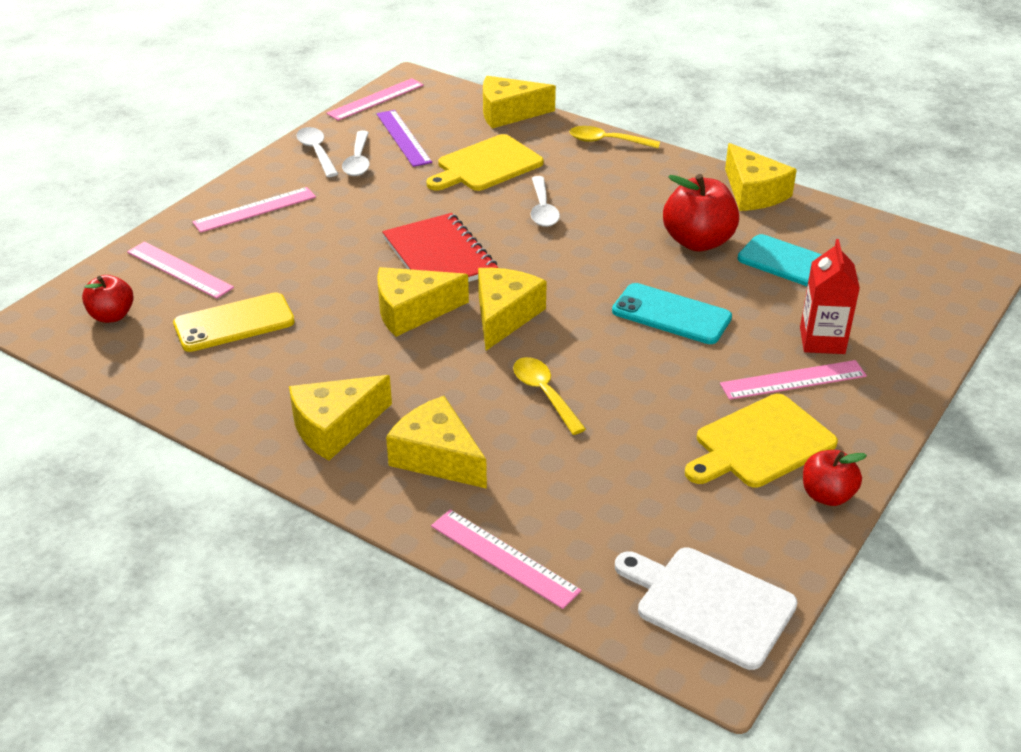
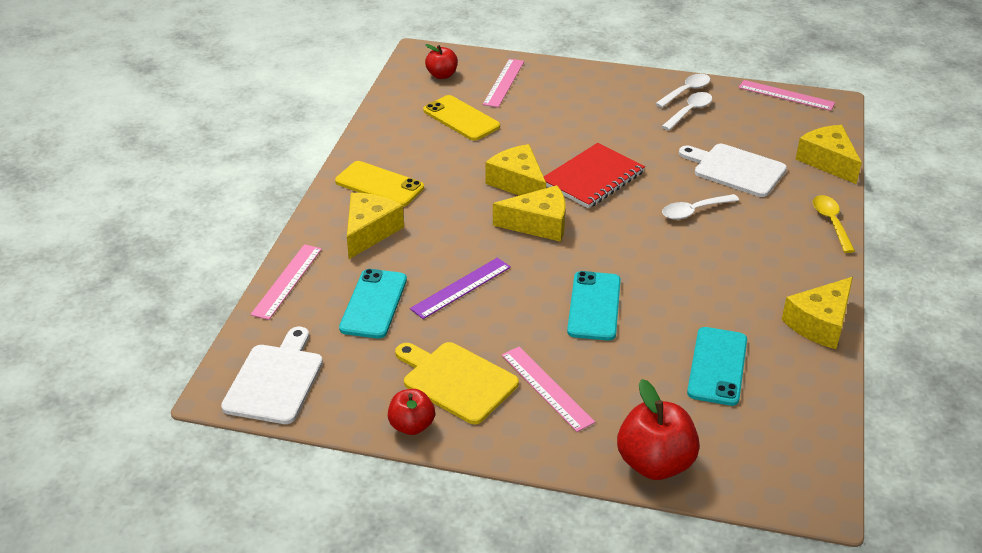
camera: 70 degrees right, 0 degrees up
pink ruler [192,187,316,233] -> none
yellow cheese [289,375,392,460] -> yellow phone [335,161,424,207]
white spoon [342,131,370,176] -> white spoon turned 150 degrees clockwise [661,92,712,130]
purple ruler [377,110,432,167] -> purple ruler moved to [410,258,511,319]
yellow cutting board [426,134,544,191] -> white cutting board [679,144,787,197]
yellow spoon [513,357,586,435] -> none
red apple [663,174,739,251] -> red apple moved to [617,379,700,480]
red carton [800,239,860,354] -> none
none -> turquoise phone [339,269,407,339]

